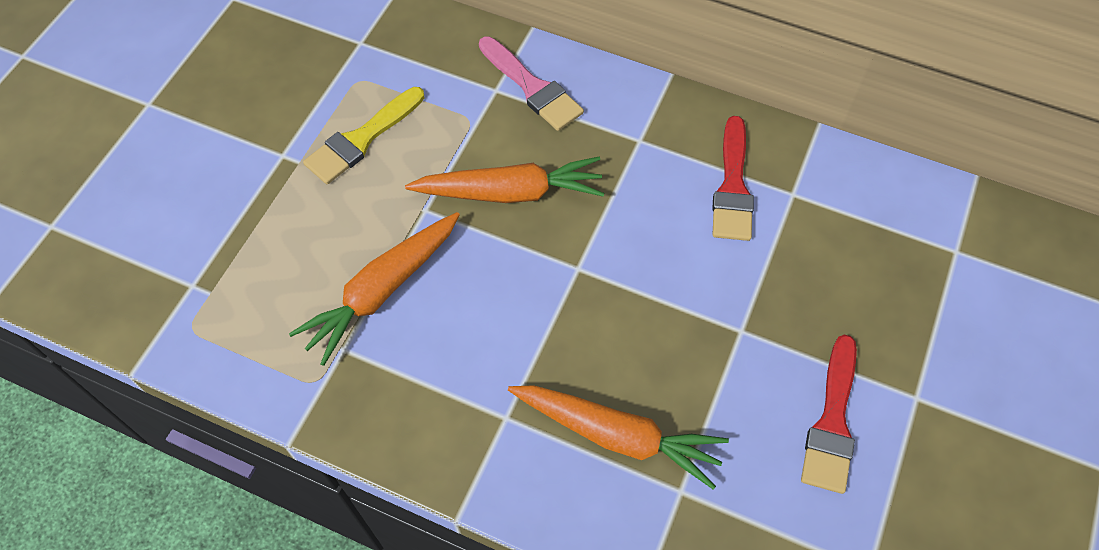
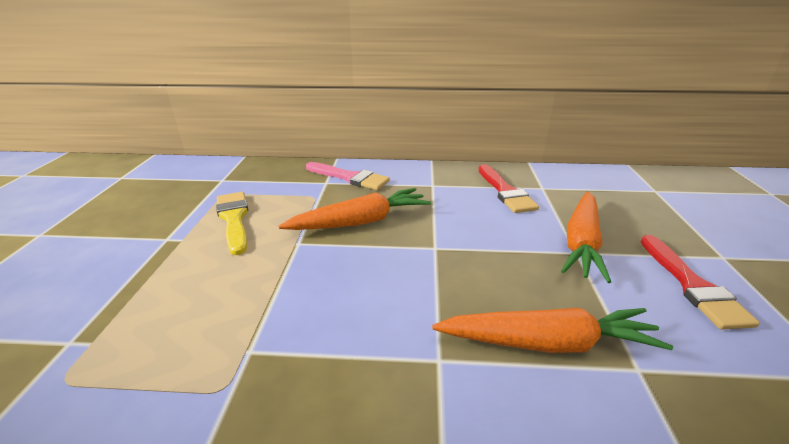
camera: 20 degrees left, 30 degrees down
orange carrot [289,212,460,366] -> orange carrot moved to [561,192,611,283]
yellow brush [303,87,424,184] -> yellow brush turned 135 degrees clockwise [216,192,248,255]

